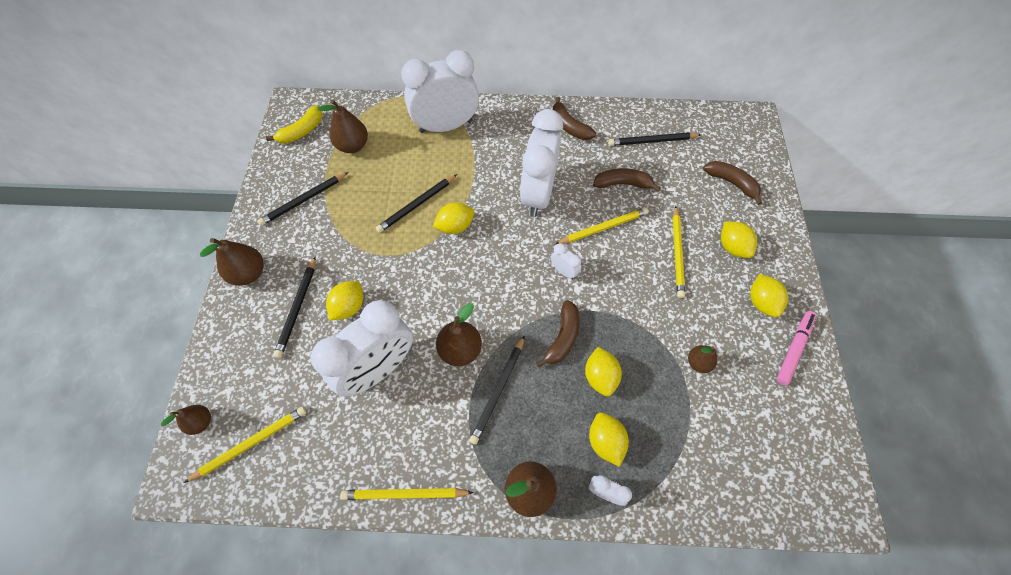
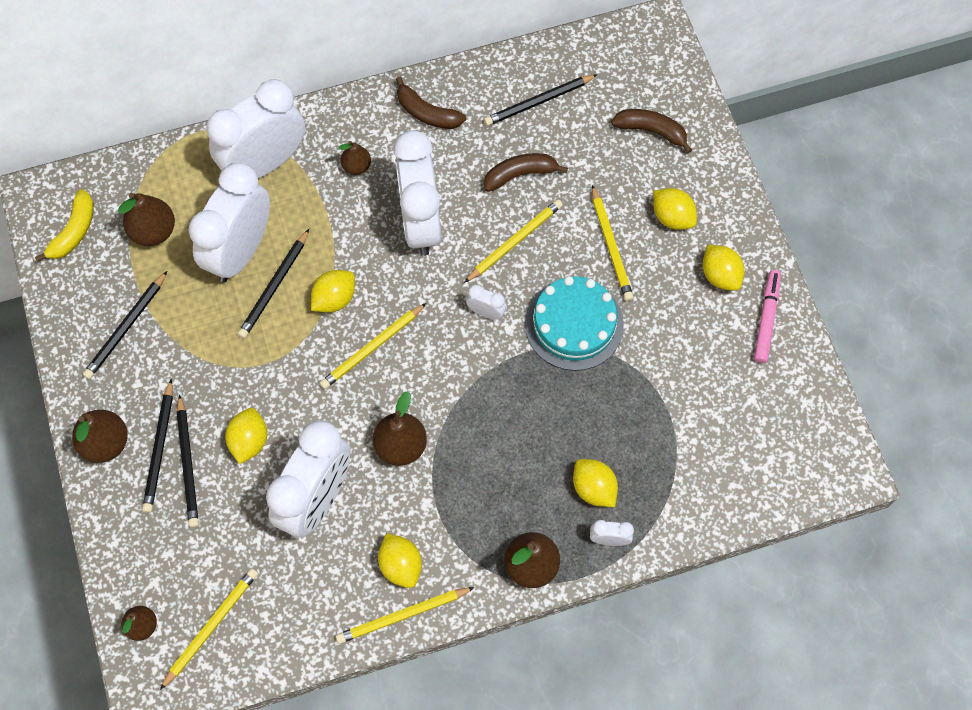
camera: 20 degrees left, 5 degrees up
black pencil [469,335,525,445] -> black pencil moved to [142,379,173,513]
brown banana [536,300,580,367] -> none
yellow lemon [585,347,622,397] -> yellow lemon moved to [378,533,422,588]
brown pear [688,345,718,373] -> brown pear moved to [339,141,371,175]
none -> white clock [189,163,270,282]
none -> yellow pencil [320,303,426,389]
none -> turquoise cake [525,276,624,371]

